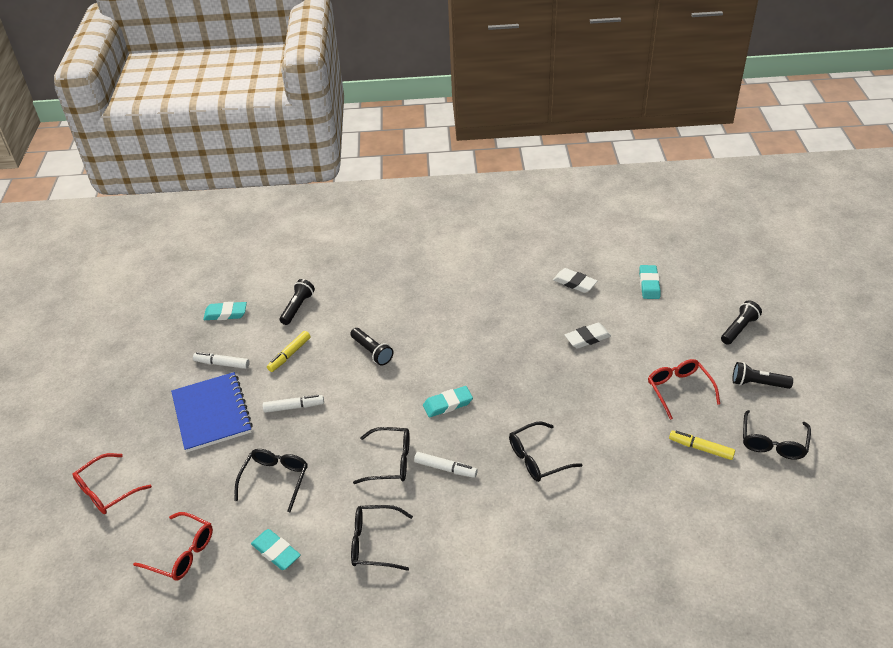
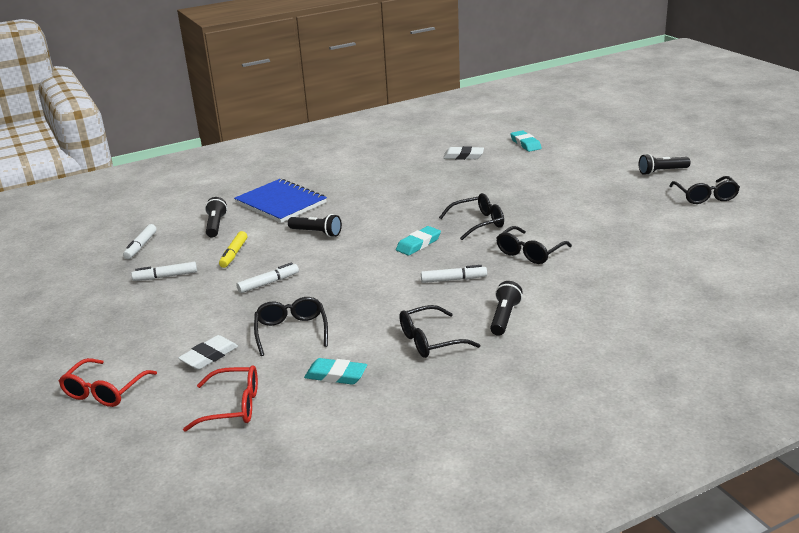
camera: 25 degrees left, 15 degrees down
blue notebook [171,372,253,452] -> blue notebook moved to [234,178,327,223]
turquoise eraser [203,302,247,320] -> white marker [123,224,157,259]
black glasses [353,427,410,484] -> black glasses moved to [439,193,504,240]
white eraser [565,323,611,349] -> white eraser moved to [178,335,238,370]
red glasses [648,359,720,420] -> none
yellow marker [669,430,735,460] -> none
black flashlight [721,300,762,345] -> black flashlight moved to [490,281,523,336]

